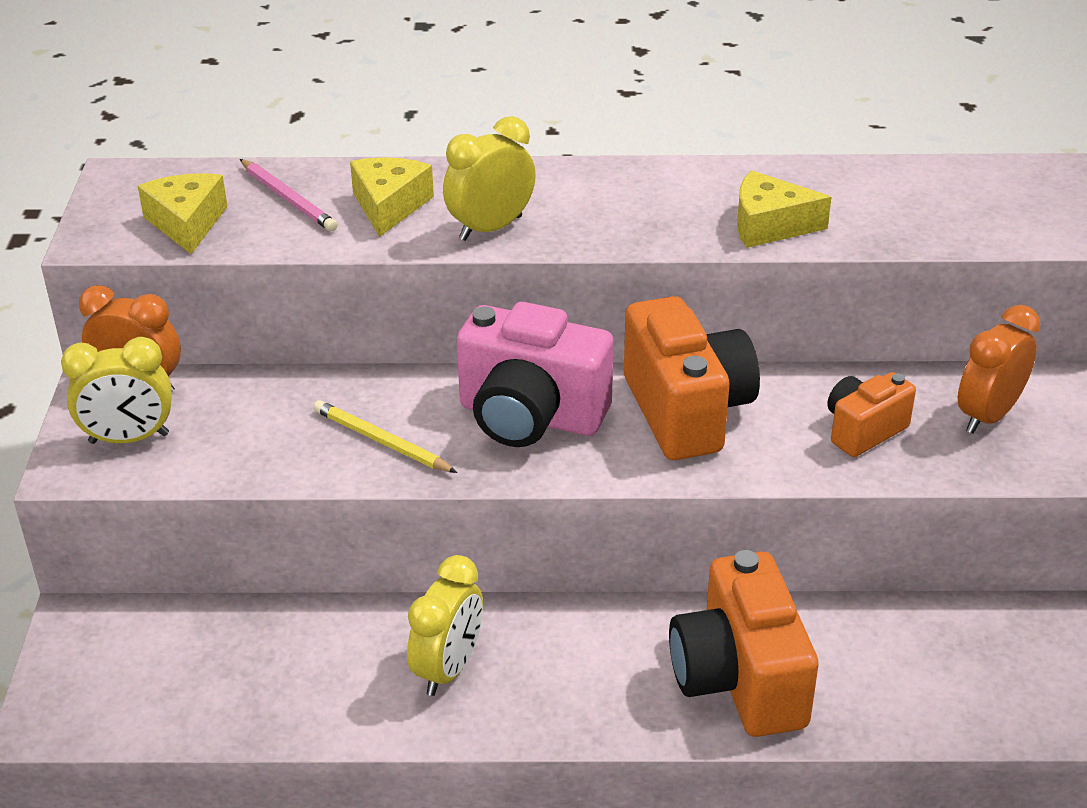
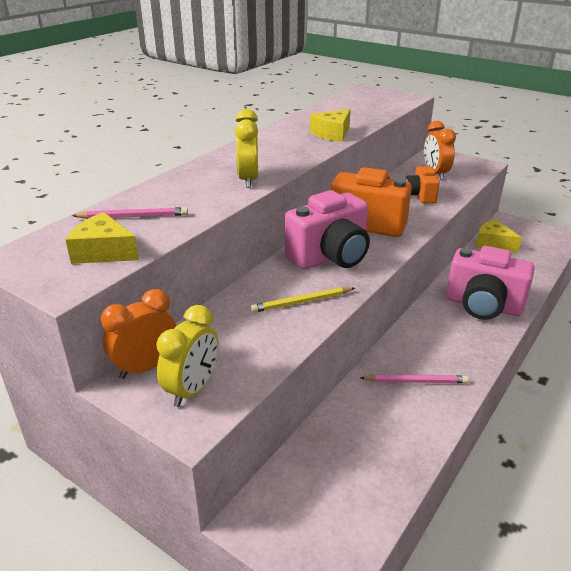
camera: 55 degrees left, 5 degrees down
yellow cheese [350,157,434,237] -> yellow cheese moved to [476,219,522,252]
yellow clock [407,555,483,696] -> pink pencil [360,374,469,383]
orange camera [669,550,818,737] -> pink camera [446,246,535,320]

